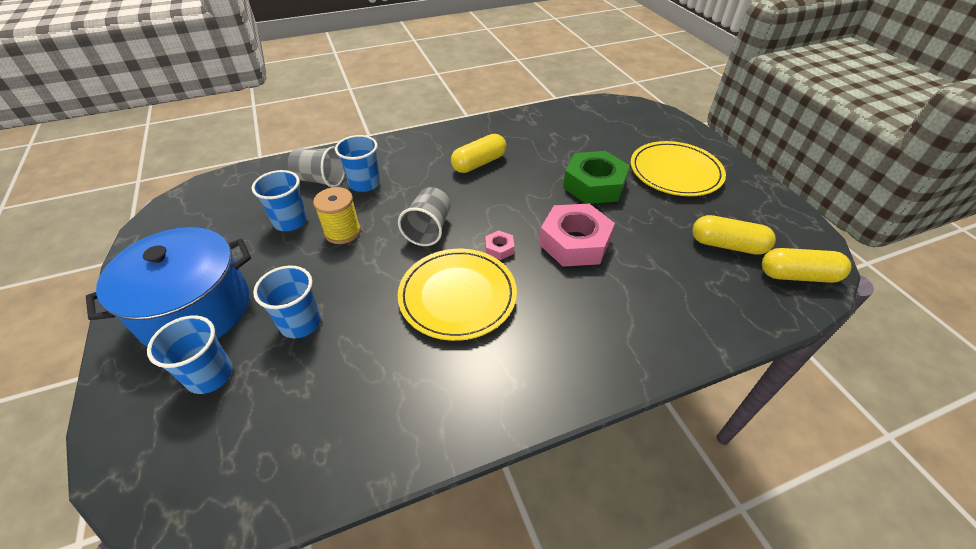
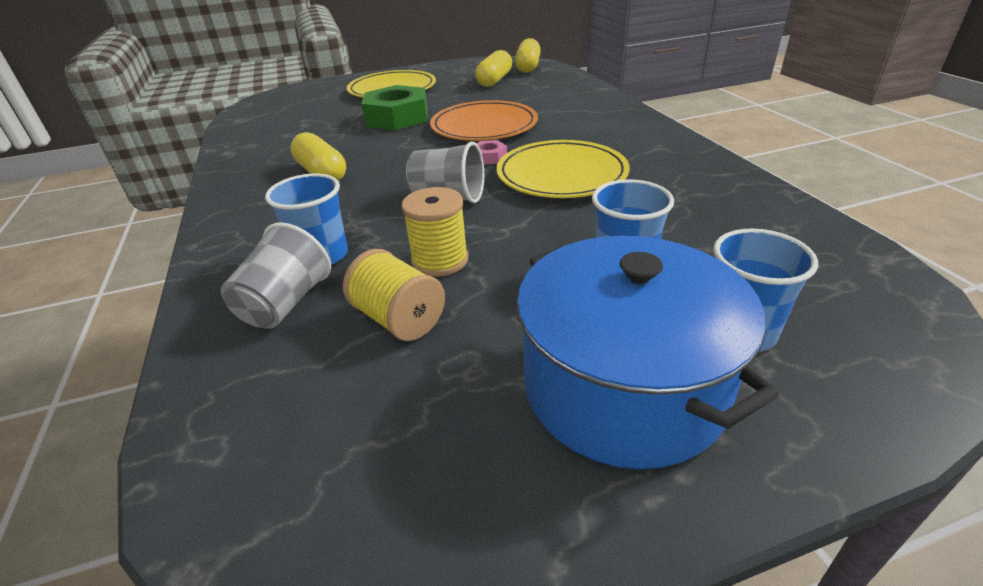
camera: 85 degrees left, 10 degrees down
blue cup [252,170,307,231] -> yellow spool [343,249,445,341]
pink nut [539,204,615,267] -> orange plate [430,100,538,141]

